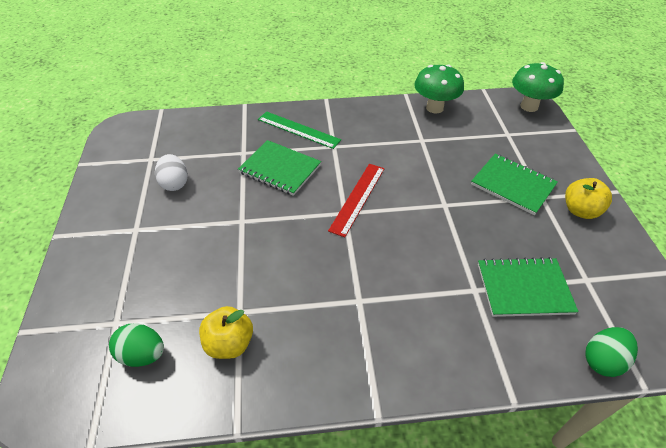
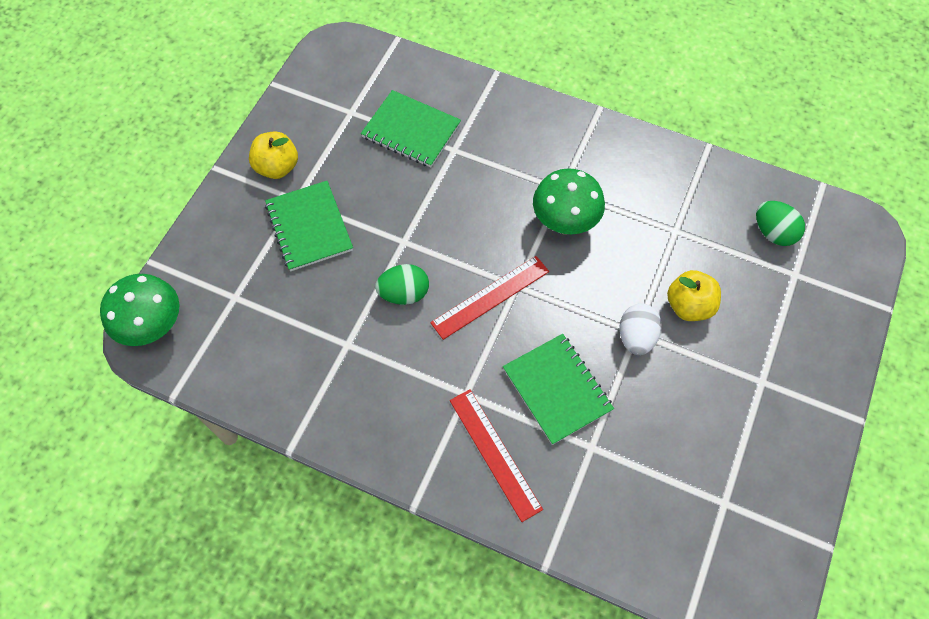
camera: 150 degrees left, 15 degrees up
white egg [155,154,188,191] -> white egg moved to [619,303,662,355]
yellow apple [199,306,253,359] -> yellow apple moved to [667,270,721,321]
green ruler [258,111,341,149] -> red ruler [450,389,543,522]
green mushroom [414,65,464,113] -> green mushroom moved to [533,168,605,234]
green egg [585,327,638,377] -> green egg moved to [375,264,429,305]

